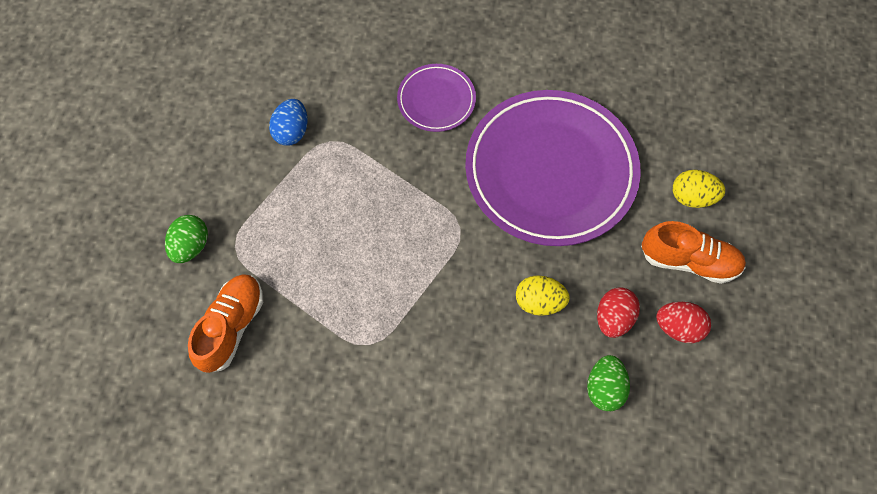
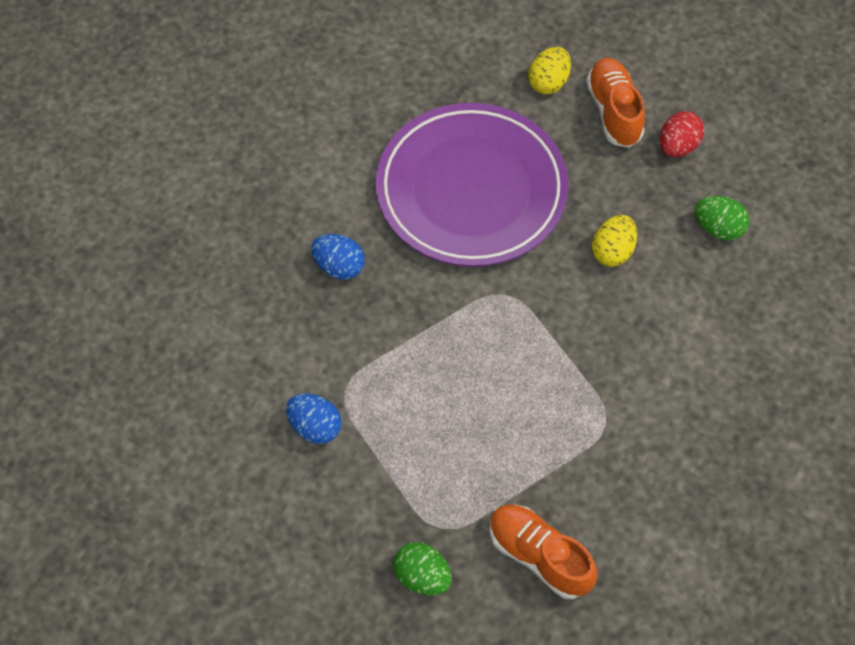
camera: 70 degrees left, 5 degrees down
purple plate [397,64,476,132] -> blue egg [311,234,365,280]
red egg [597,287,640,338] -> none
orange shoe [641,221,746,284] -> orange shoe turned 45 degrees counterclockwise [586,58,645,148]

